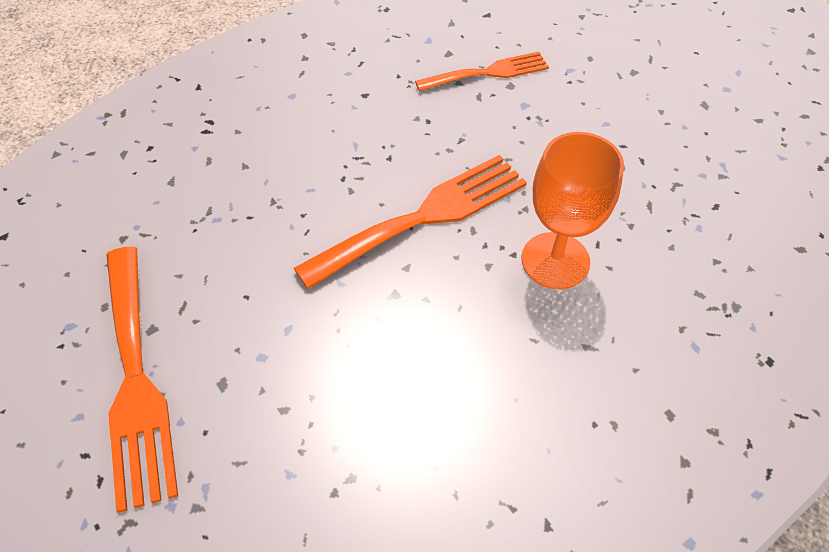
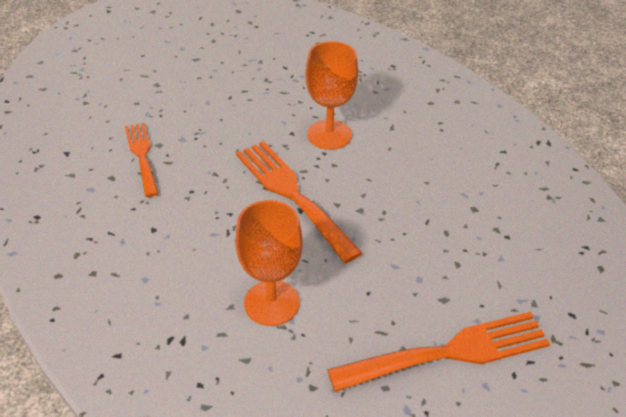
camera: 90 degrees left, 10 degrees down
none -> orange goblet [235,200,302,326]

